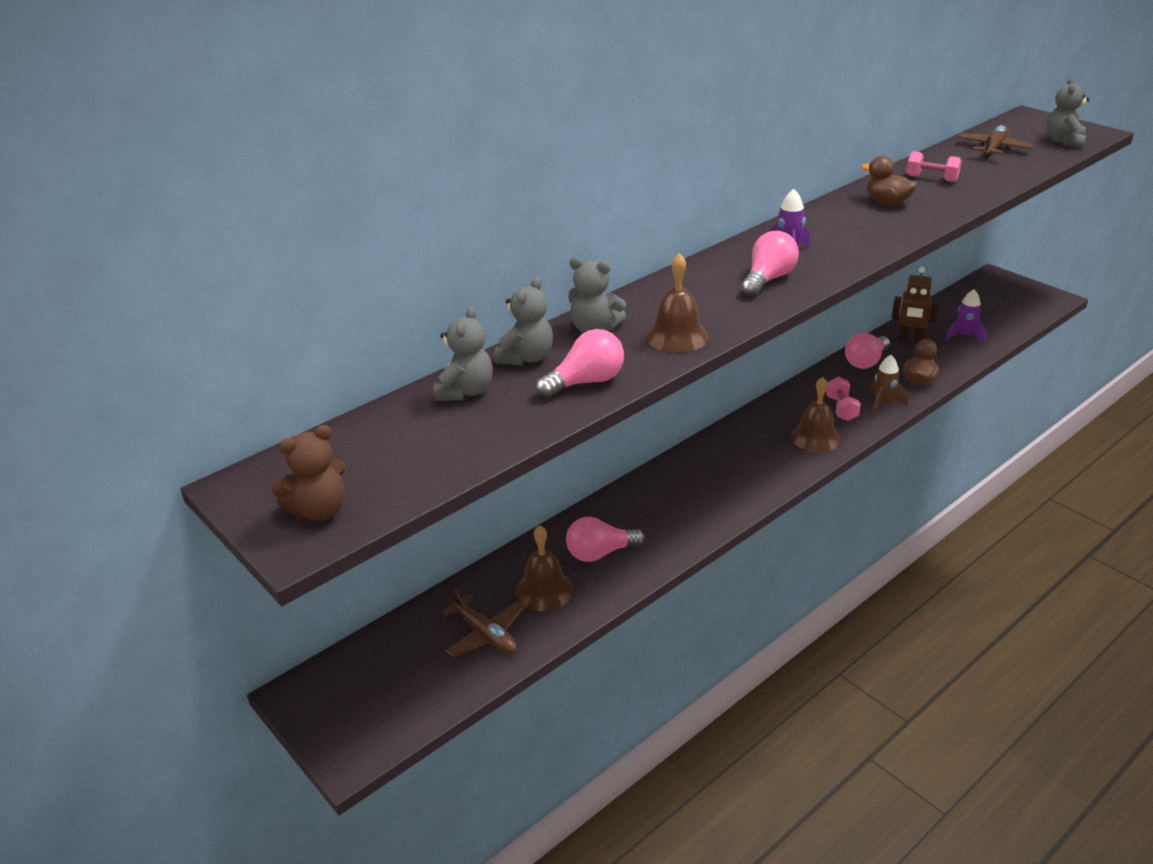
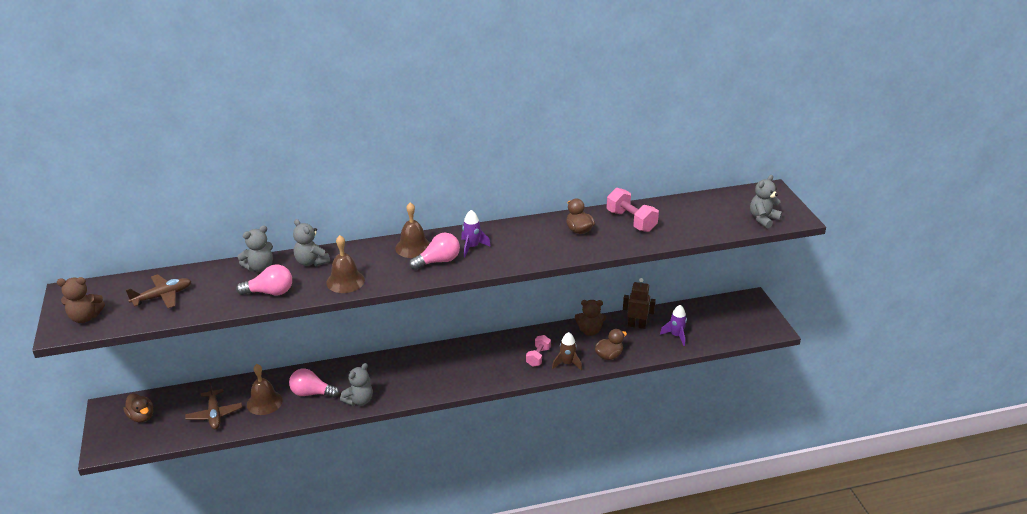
camera: 25 degrees right, 0 degrees up
grey teddy bear [434,306,493,401] -> grey teddy bear moved to [340,363,373,406]
brown bell [791,377,841,453] -> brown bell moved to [395,202,430,258]
pink light bulb [845,333,890,369] -> brown teddy bear [575,300,606,336]
brown robot [892,267,939,342] -> brown robot turned 150 degrees clockwise [623,278,656,329]
pink dumbbell [906,151,962,182] -> pink dumbbell [606,188,659,232], size x1.52
brown plane [958,125,1034,159] -> brown plane moved to [126,274,191,308]
none -> brown duck [123,393,153,423]

